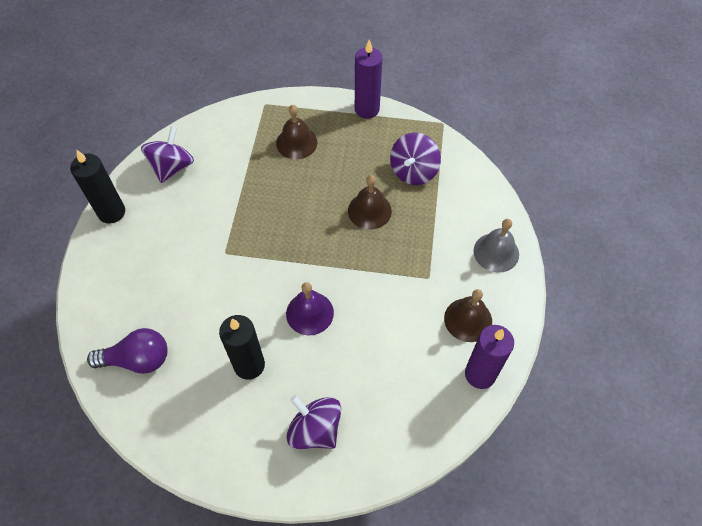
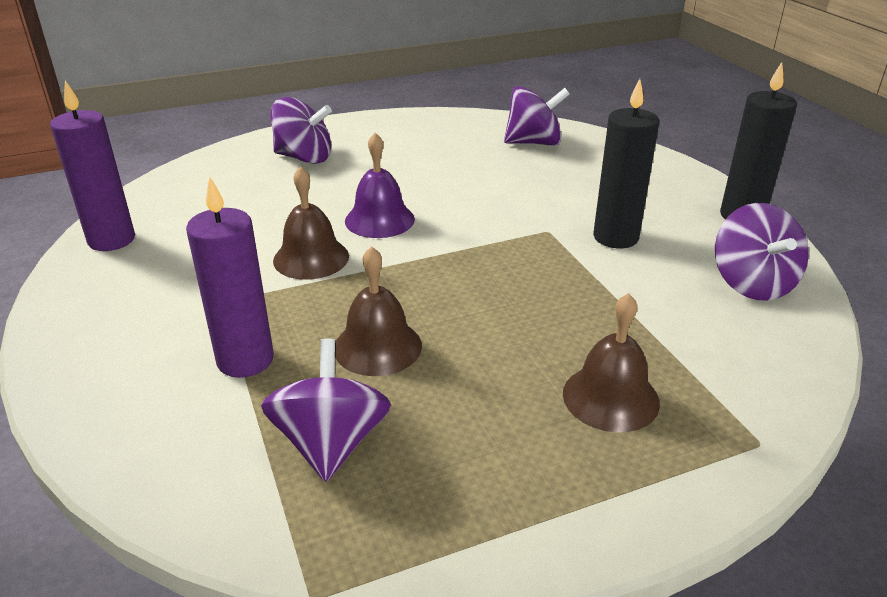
camera: 150 degrees right, 25 degrees down
purple light bulb [87,328,168,374] -> purple spinning top [504,86,570,146]
black candle [219,315,265,380] -> black candle moved to [593,79,659,248]
purple candle [355,40,382,119] -> purple candle moved to [186,177,274,378]
brown bell [444,289,492,342] -> brown bell moved to [273,166,349,280]
grey bell [474,219,519,273] -> none

